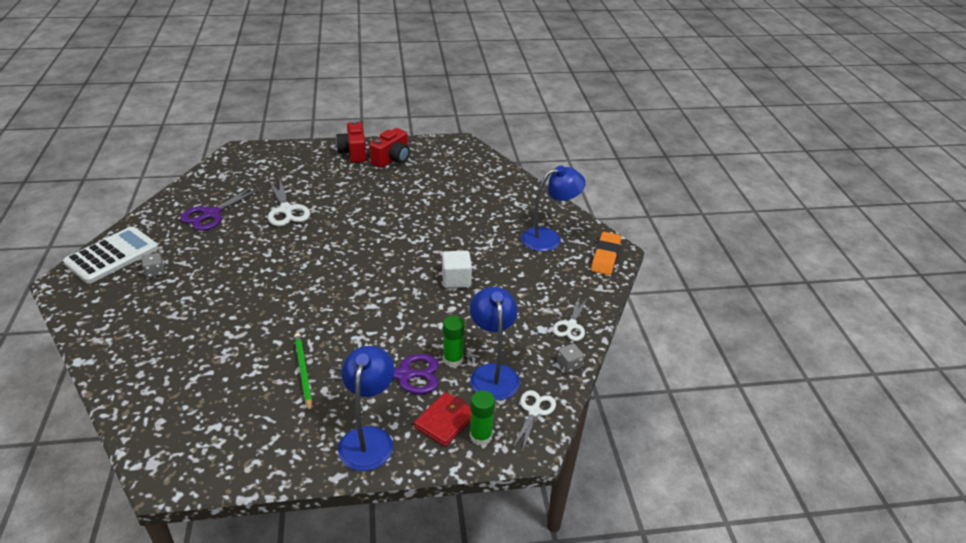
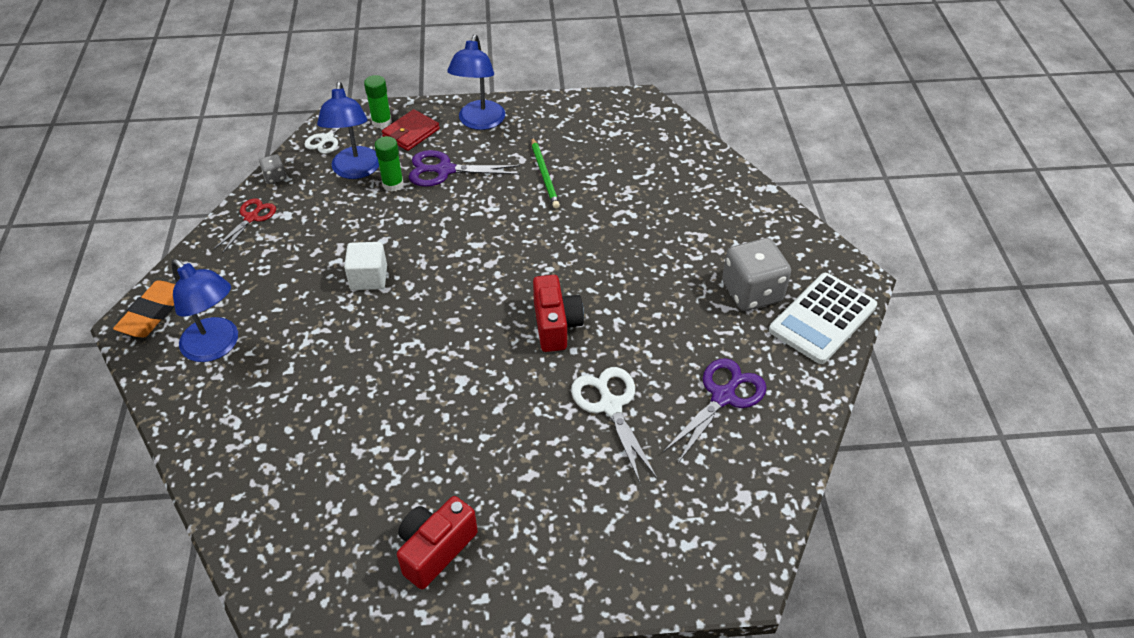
camera: 175 degrees left, 10 degrees up
grey dice [142,253,165,278] -> grey dice [722,238,791,311], size x2.18
red camera [336,121,366,163] -> red camera moved to [533,275,584,352]
blue lamp [521,165,586,252] -> blue lamp turned 120 degrees counterclockwise [172,259,238,362]
white scissors [553,296,587,341] -> red scissors [214,198,276,253]

